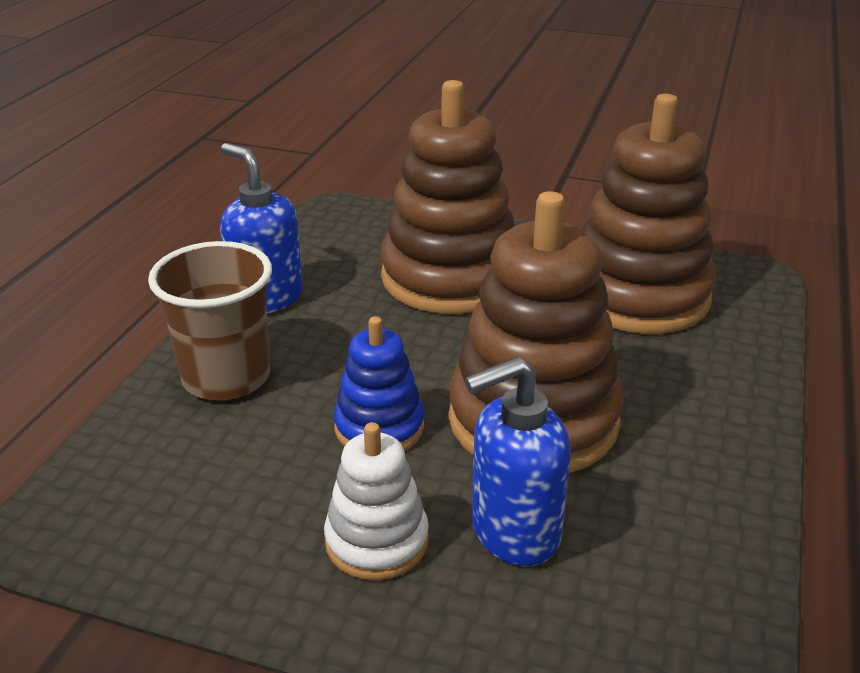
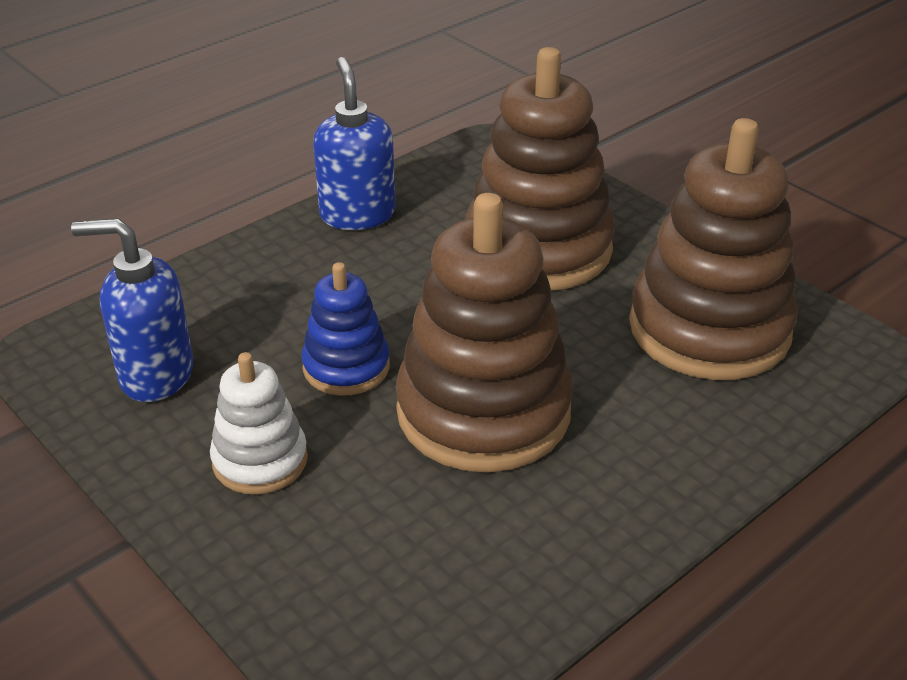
camera: 30 degrees right, 5 degrees up
brown cup [148,241,272,400] -> none
blue soap dispenser [465,356,571,566] -> blue soap dispenser moved to [71,218,193,402]

